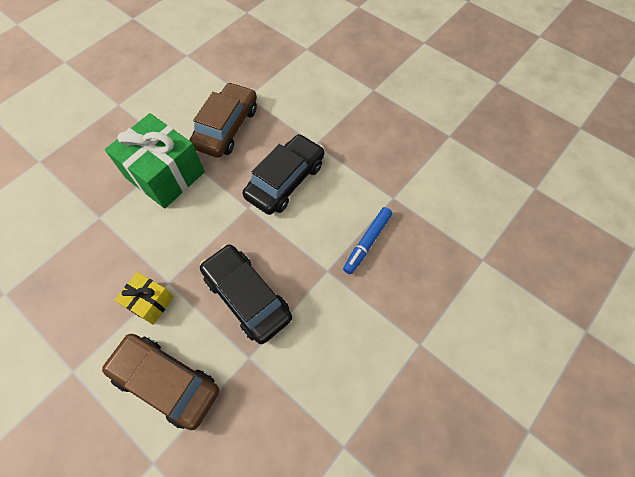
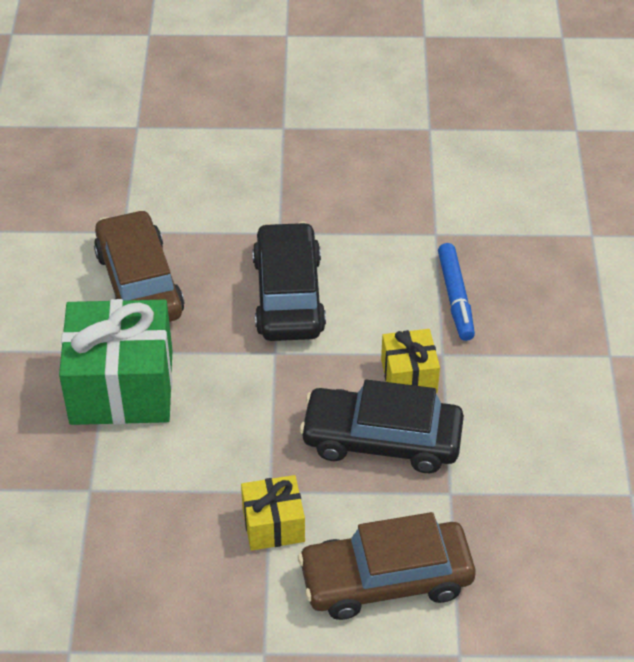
camera: 40 degrees left, 15 degrees down
none -> yellow gift [381,329,440,393]

